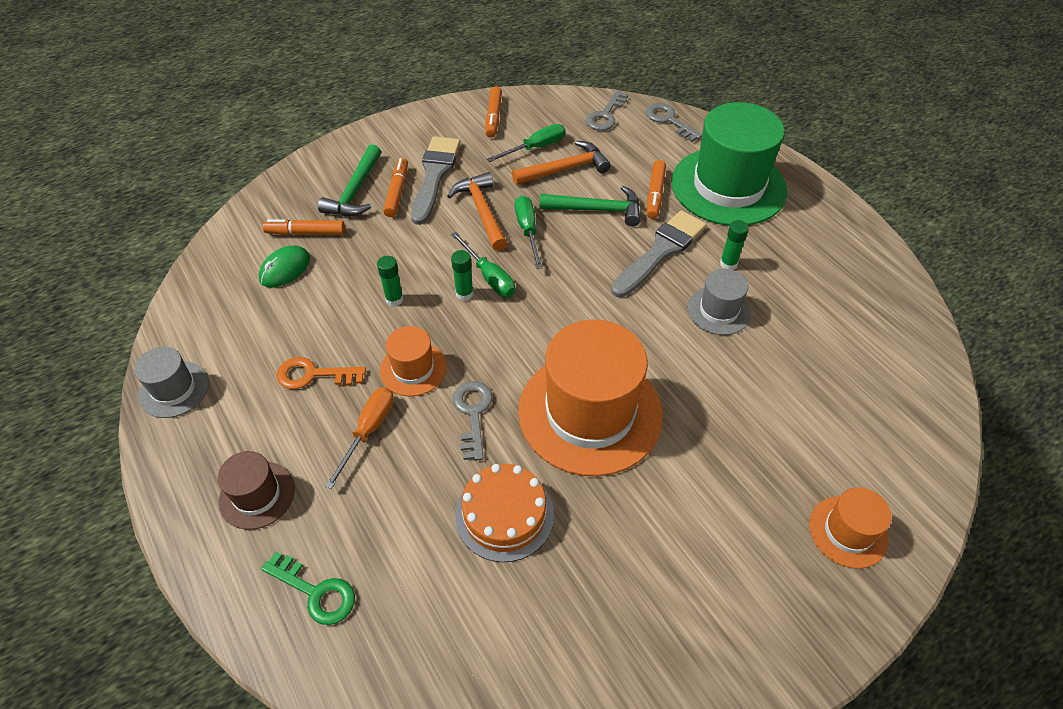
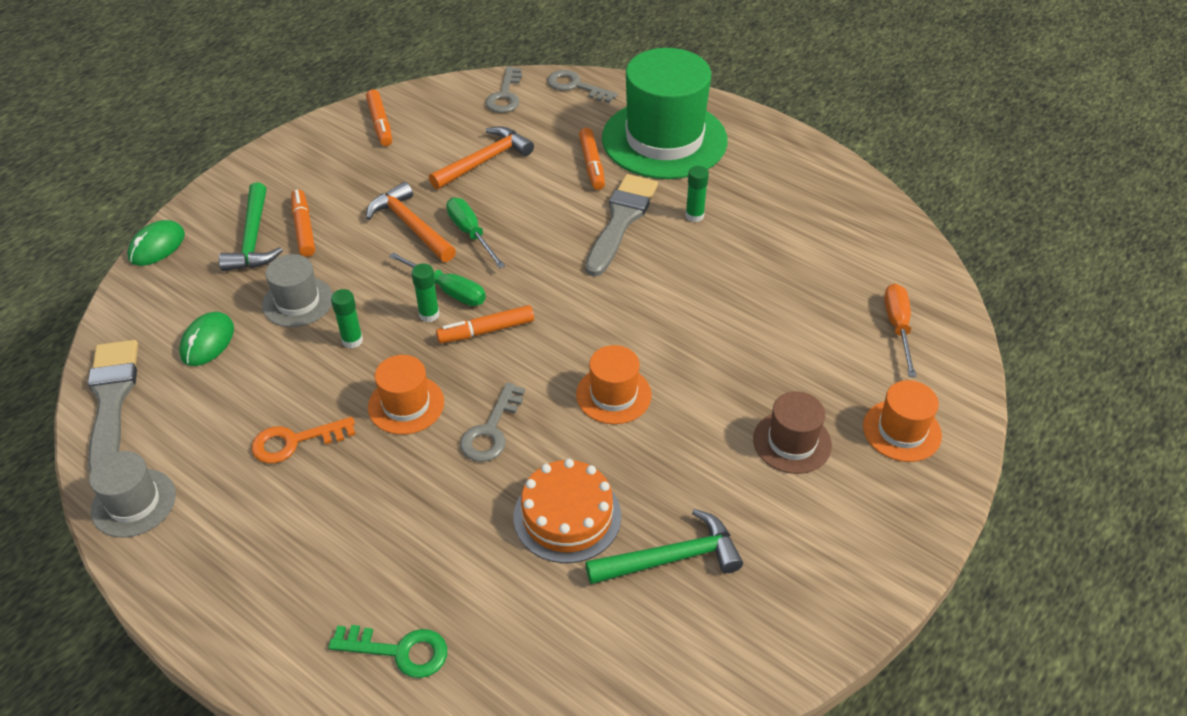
camera: 20 degrees left, 5 degrees down
brown hat [218,451,295,530] -> brown hat moved to [753,391,832,474]
orange marker [263,219,345,235] -> orange marker moved to [436,305,534,343]
orange screwdriver [325,387,394,489] -> orange screwdriver moved to [884,283,917,377]
grey brush [411,136,460,225] -> grey brush moved to [88,340,138,472]
grey key [453,381,493,460] -> grey key turned 135 degrees counterclockwise [460,382,525,462]
green screwdriver [487,124,565,162] -> none
orange hat [518,319,663,476] -> orange hat [576,345,652,424], size x0.48
green hammer [539,186,640,226] -> green hammer moved to [585,509,743,584]
grey hat [688,269,751,335] -> grey hat moved to [262,254,333,327]
none -> green mouse [127,220,185,266]

